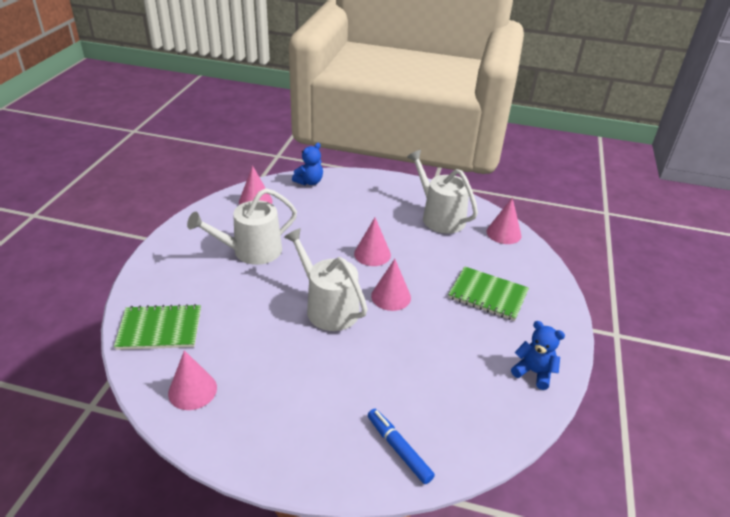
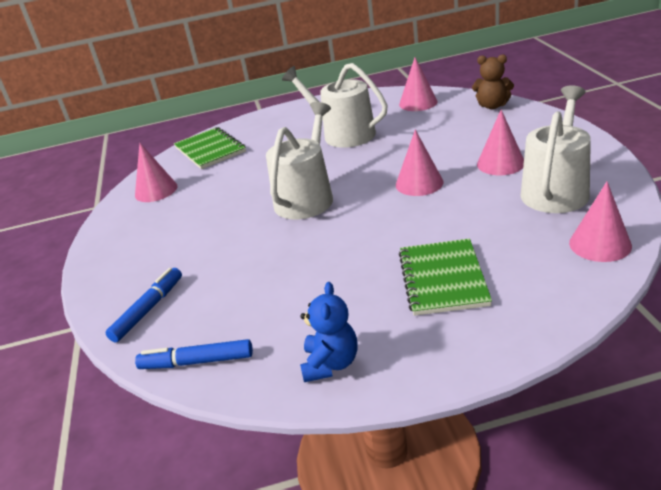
camera: 70 degrees right, 5 degrees down
blue teddy bear [292,143,323,185] -> brown teddy bear [472,54,514,109]
pink cone [371,259,411,311] -> pink cone moved to [477,110,524,175]
none -> blue marker [135,339,253,369]

